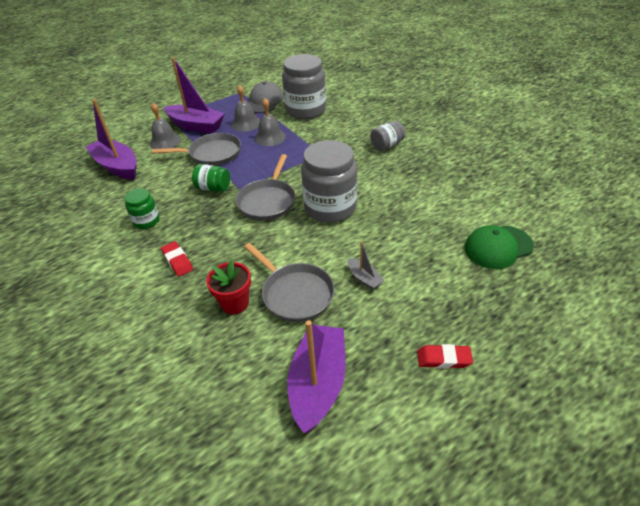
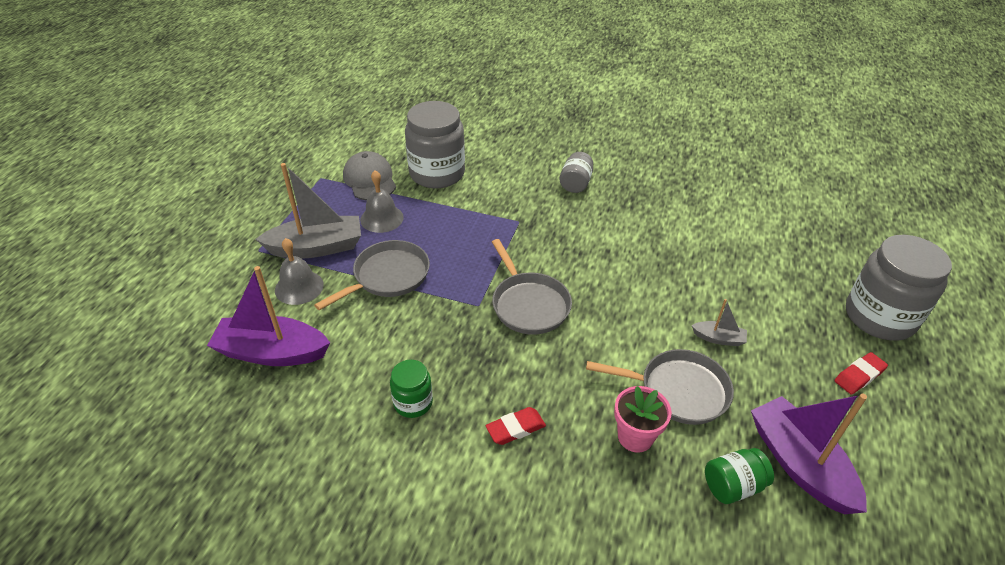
camera: 40 degrees left, 0 degrees up
red eraser [161,241,193,276] -> red eraser turned 45 degrees counterclockwise [486,407,546,445]
purple boat [164,57,225,133] -> grey boat [256,163,361,258]
green jar [192,164,230,192] -> green jar moved to [705,448,774,504]
red flower pot [206,260,251,314] -> pink flower pot [614,386,672,453]
grey bell [255,98,286,146] -> none
grey jar [301,140,357,223] -> grey jar moved to [846,235,952,341]
green cap [465,225,534,269] -> none

